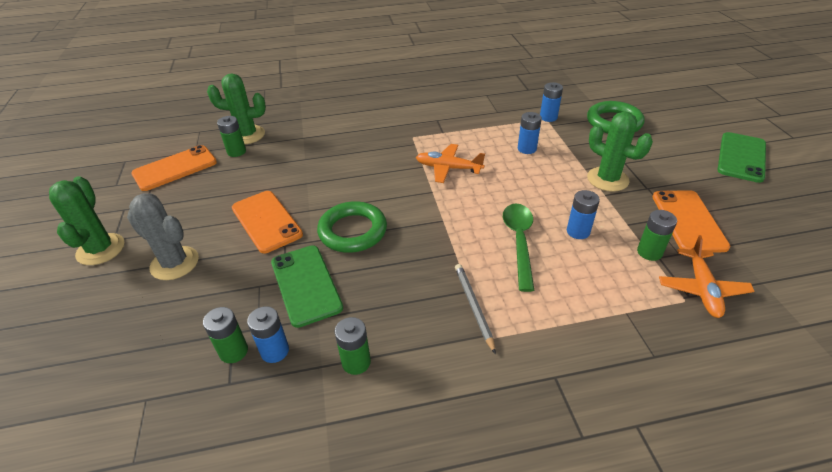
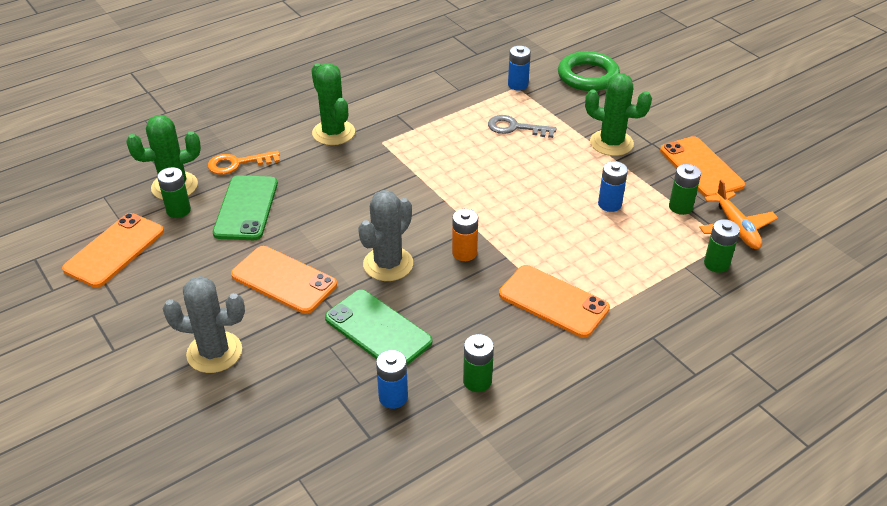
camera: 25 degrees left, 0 degrees up
green cactus [49,176,125,265] -> green cactus moved to [311,63,355,145]
green battery [203,307,248,363] -> green battery moved to [704,219,740,273]
green ring [317,201,387,253] -> grey cactus [358,190,413,281]
orange plane [416,144,485,183] -> none
grey pencil [455,264,496,354] -> orange phone [499,265,610,338]
green spoon [503,204,535,292] -> none
blue battery [518,112,542,154] -> grey key [488,115,557,138]
green phone [717,132,766,183] -> green phone moved to [213,175,278,240]
none -> orange key [208,151,280,175]
none -> orange battery [452,209,478,261]

